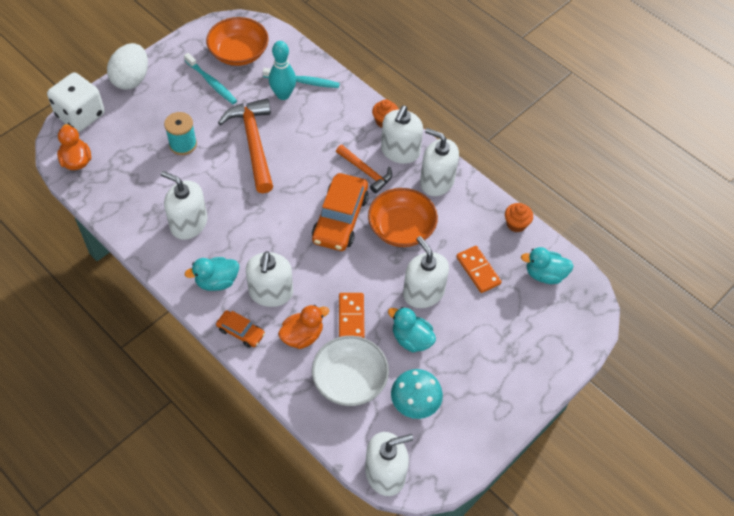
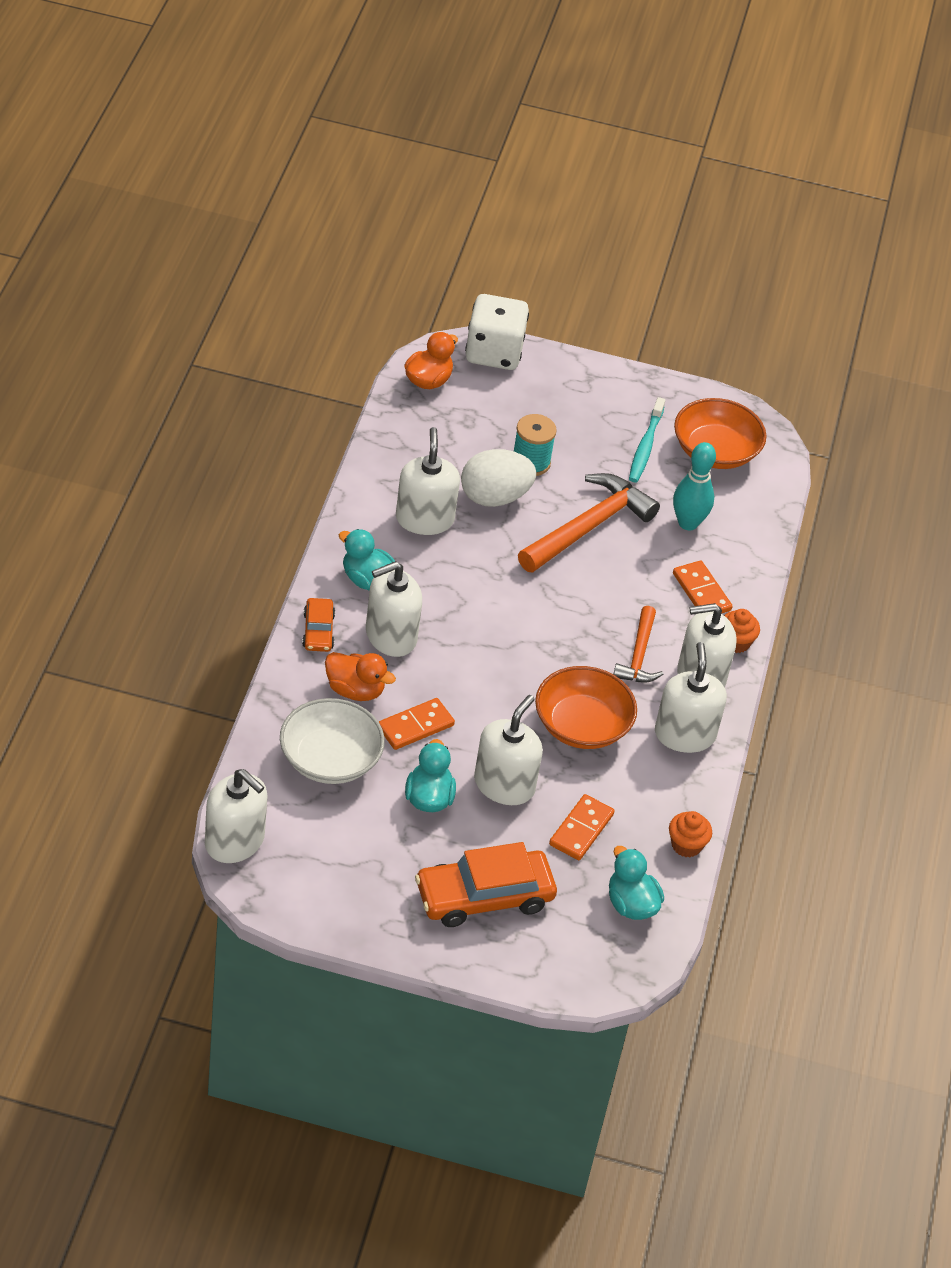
camera: 55 degrees right, 10 degrees down
white egg [107,43,148,90] -> white egg moved to [461,449,536,507]
turquoise toothbrush [262,68,340,88] -> none
orange car [312,173,369,251] -> orange car moved to [415,842,557,927]
turquoise mushroom [391,369,443,419] -> none
none -> orange domino [673,561,733,614]

